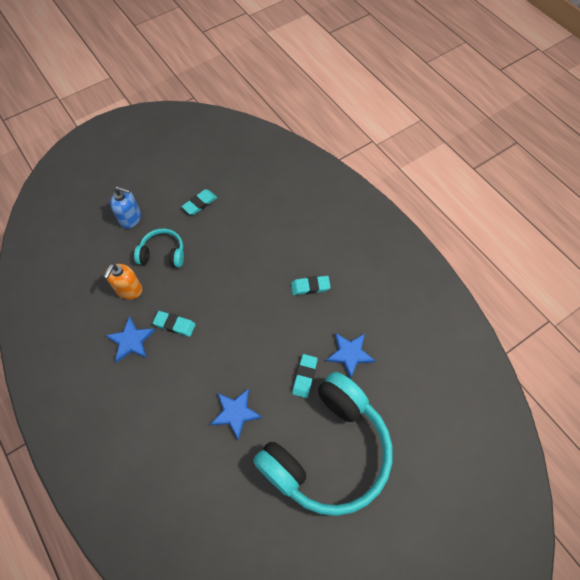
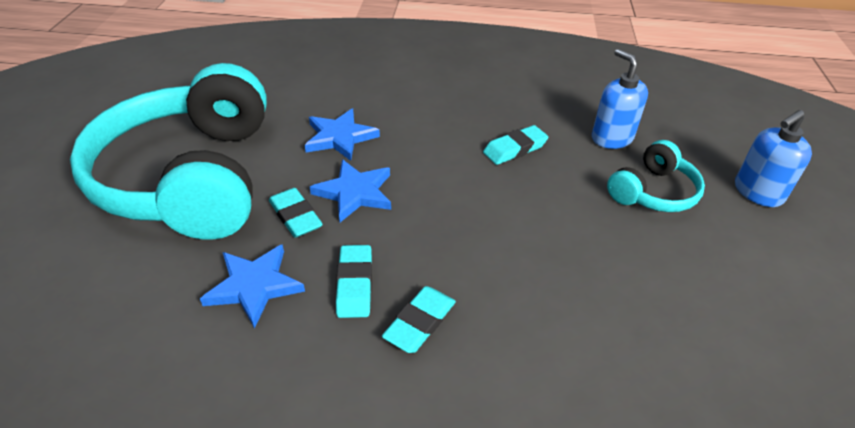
camera: 130 degrees right, 20 degrees down
orange soap dispenser [104,263,142,299] -> blue soap dispenser [592,49,648,149]
blue star [106,316,155,362] -> blue star moved to [310,159,391,222]
turquoise eraser [181,189,217,215] -> turquoise eraser moved to [336,245,372,318]

